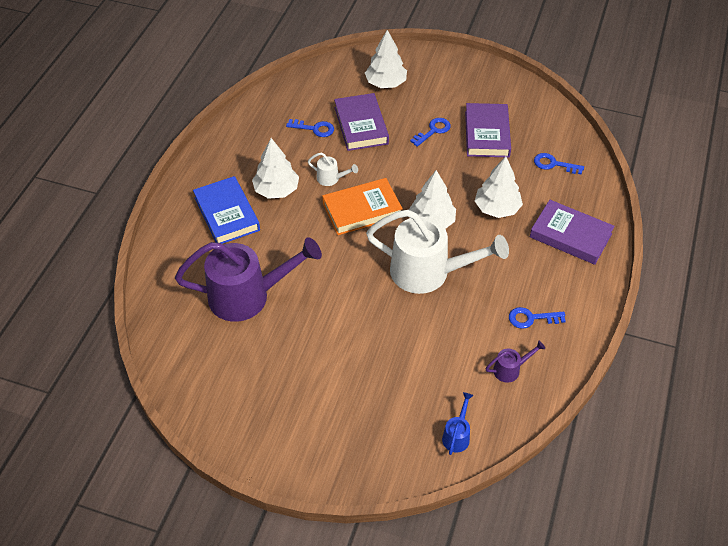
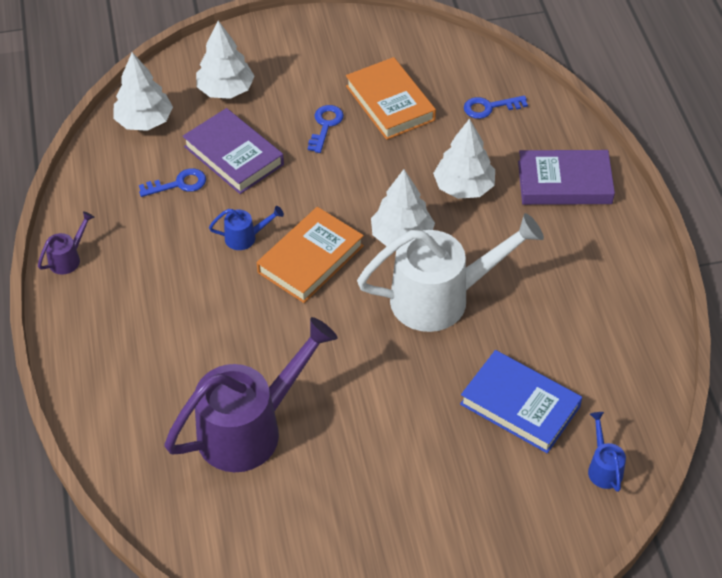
camera: 30 degrees left, 0 degrees up
blue book [193,176,260,244] -> blue book moved to [460,350,582,453]
white tree [252,138,299,199] -> white tree moved to [113,52,173,131]
white watering can [308,153,358,186] -> blue watering can [209,206,284,250]
purple book [465,103,511,158] -> orange book [346,57,436,140]
purple watering can [486,341,545,383] -> purple watering can moved to [38,211,95,275]
blue key [509,307,566,329] -> none

